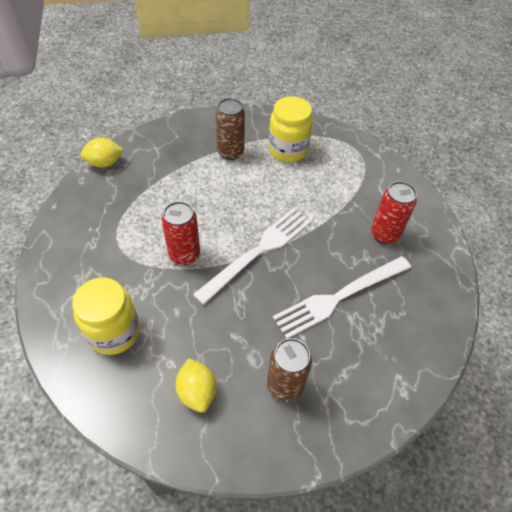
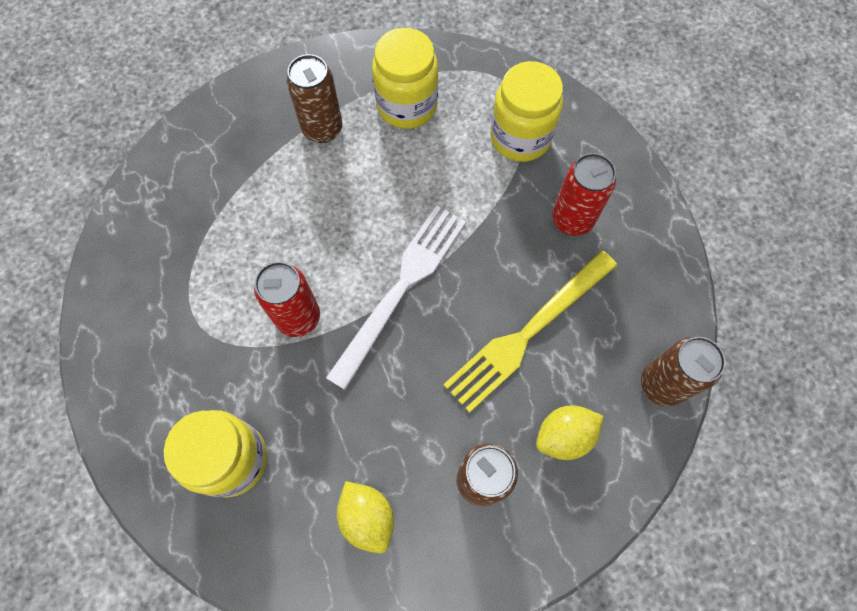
camera: 10 degrees left, 15 degrees up
yellow lemon [81,138,124,168] -> yellow lemon moved to [536,405,604,460]
white fork [273,256,411,339] -> yellow fork [443,251,617,413]
none -> yellow jar [490,61,563,162]
none -> brown can [641,337,726,407]

